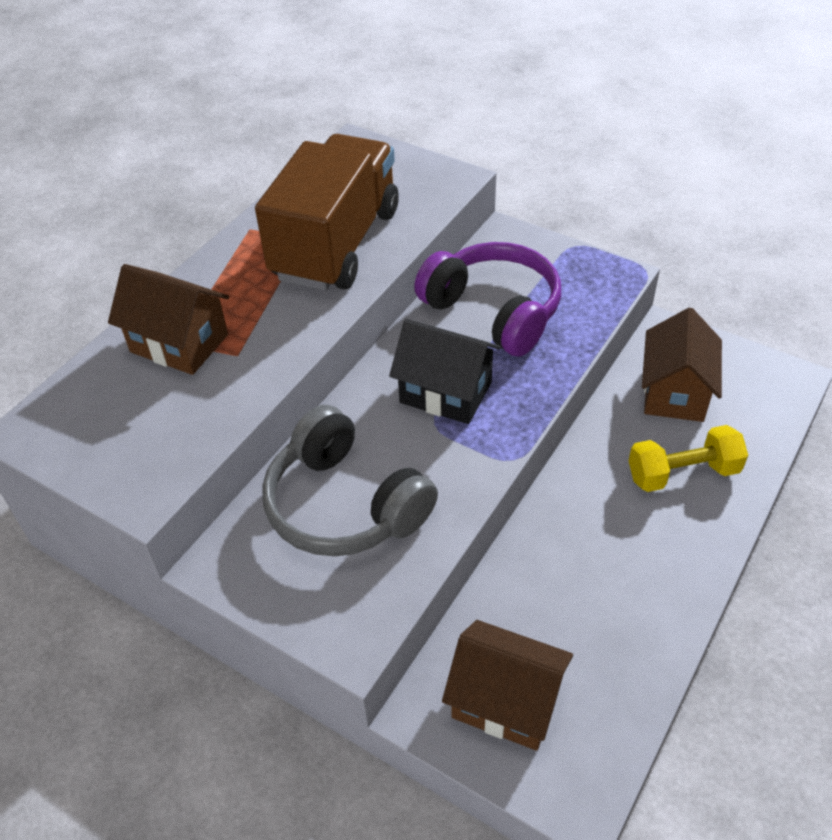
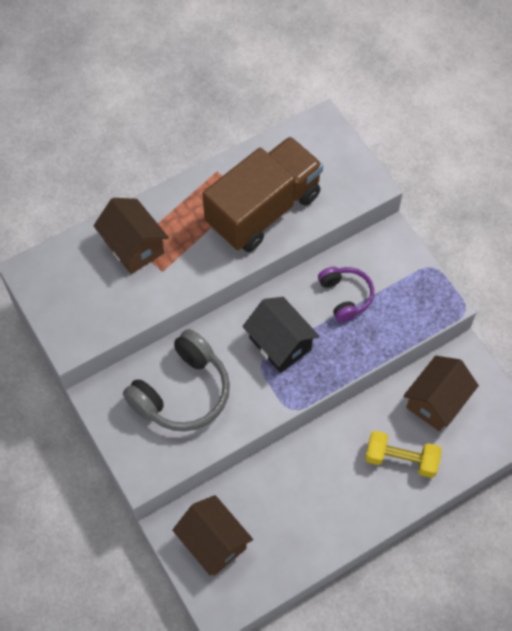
camera: 25 degrees right, 15 degrees up
grey headphones [262,405,438,557] -> grey headphones turned 120 degrees counterclockwise [123,329,230,432]
purple headphones [414,242,561,356] -> purple headphones [318,267,374,322], size x0.59

